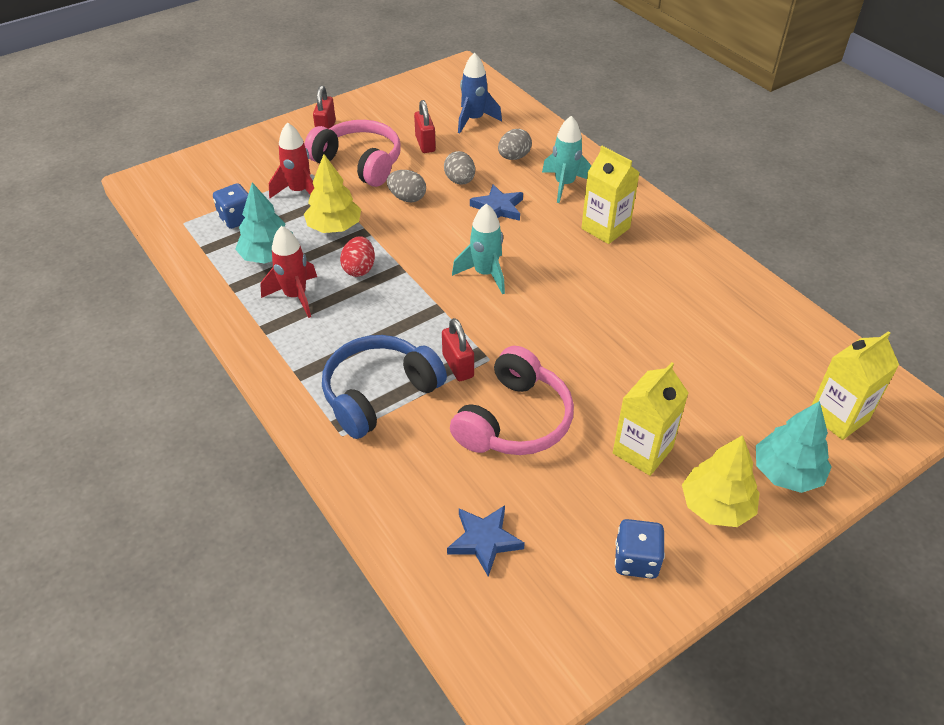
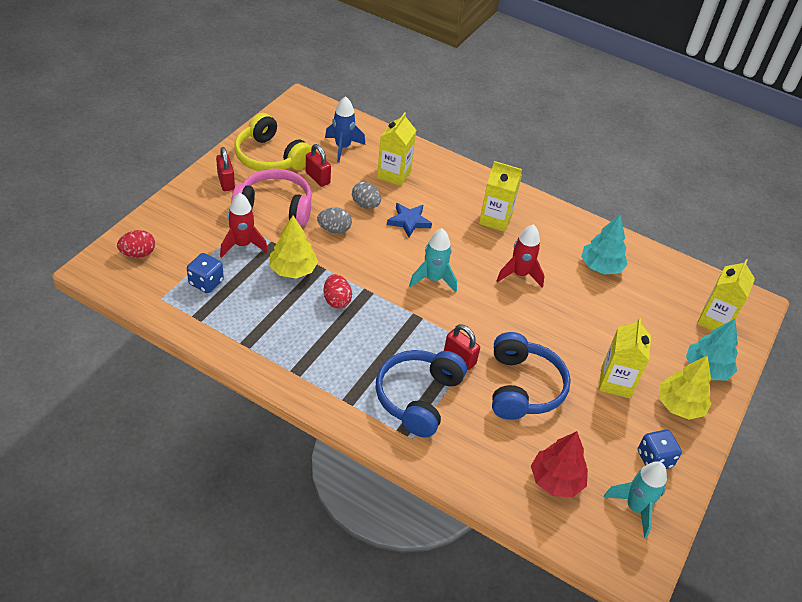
camera: 30 degrees left, 0 degrees up
turquoise tree [235,182,293,264] -> turquoise tree moved to [581,214,628,275]
red rocket [260,226,317,318] -> red rocket moved to [496,224,544,287]
blue star [447,505,525,576] -> red tree [531,431,588,497]
pink headphones [450,346,574,455] -> blue headphones [492,332,571,420]
grey egg [498,129,532,160] -> yellow carton [377,112,416,186]
turquoise rocket [542,116,592,203] -> turquoise rocket moved to [604,461,667,538]
none -> red egg [117,230,155,258]
none -> yellow headphones [234,113,311,171]

